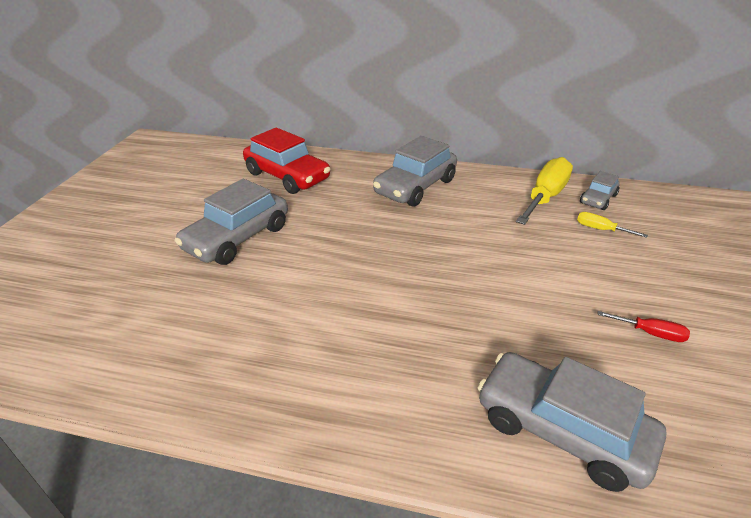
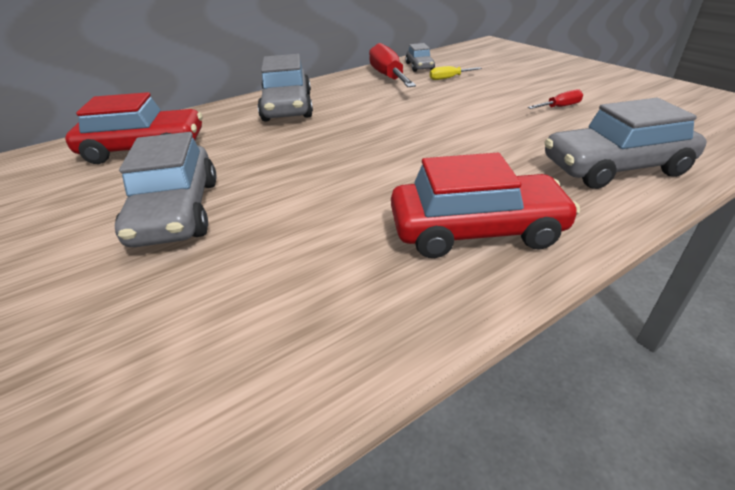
camera: 45 degrees left, 0 degrees up
yellow screwdriver [516,157,573,225] -> red screwdriver [369,43,416,87]
none -> red car [391,153,580,258]

